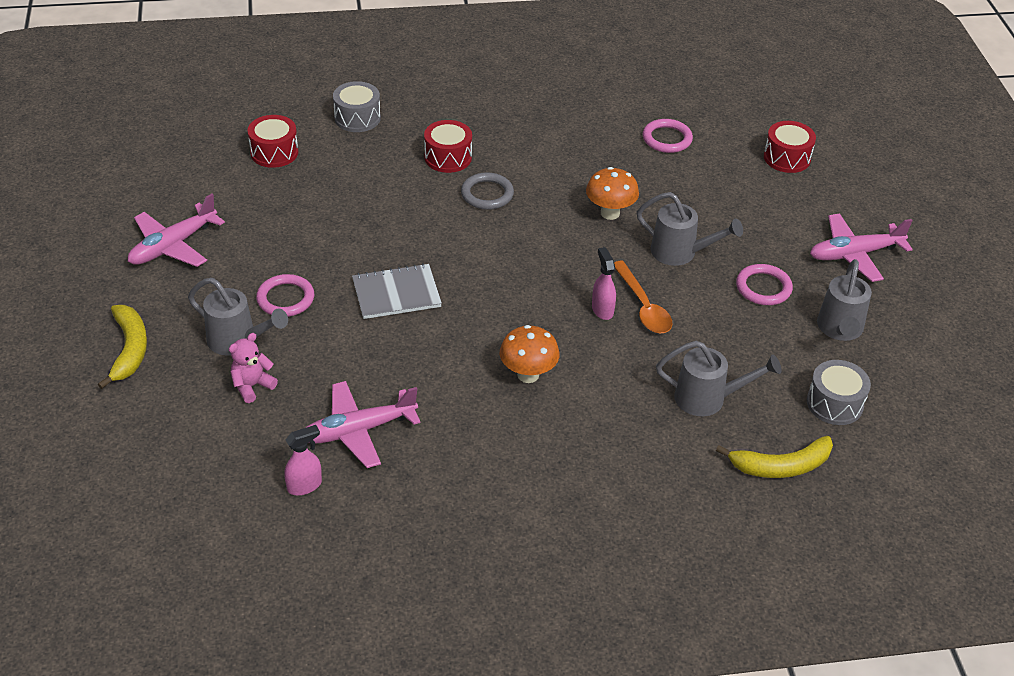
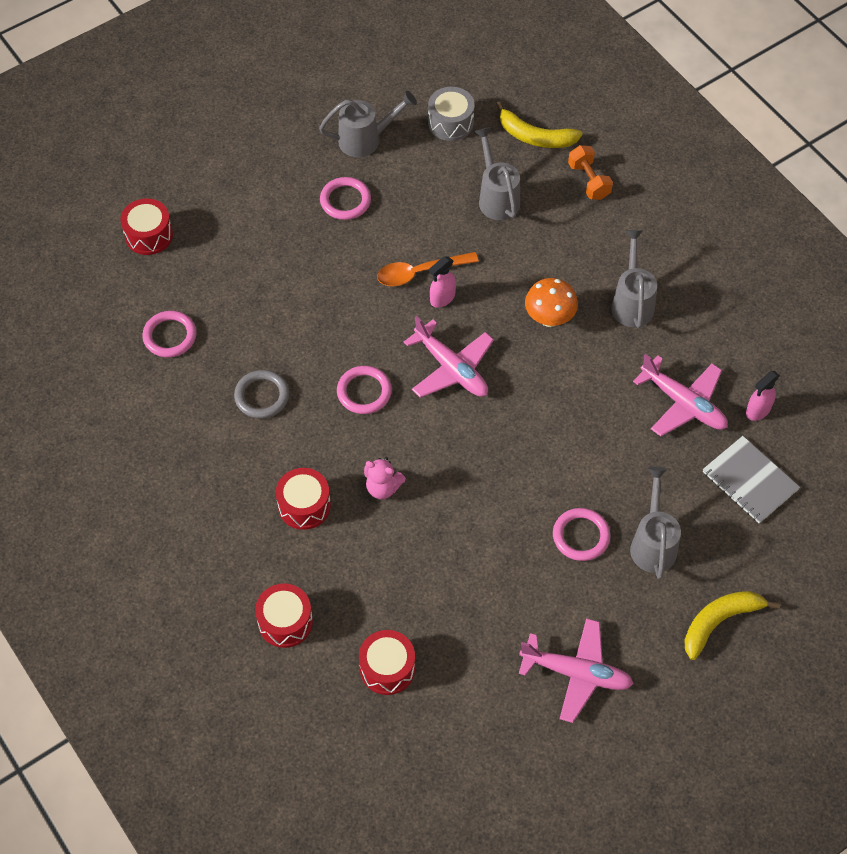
camera: 115 degrees left, 15 degrees up
pink teddy bear [229,333,278,403] -> pink teddy bear moved to [364,457,406,499]
pink spray bottle [284,425,322,495] -> pink spray bottle turned 75 degrees counterclockwise [746,371,780,421]
grey drum [333,81,381,132] -> red drum [255,583,313,648]
grey notebook [352,263,442,319] -> grey notebook moved to [703,436,800,523]
grey ring [461,172,514,210] -> grey ring moved to [234,370,289,418]
orange mushroom [586,167,639,220] -> none
orange spoon [614,261,673,333] -> orange spoon turned 150 degrees counterclockwise [377,252,479,286]
grey watering can [637,192,743,266] -> grey watering can moved to [611,230,657,328]
yellow banana [716,436,833,478] -> yellow banana turned 150 degrees clockwise [496,101,583,148]
pink plane [810,213,913,282] -> pink plane moved to [404,316,494,398]
none -> pink ring [337,366,392,414]
none -> orange dumbbell [568,145,613,200]

